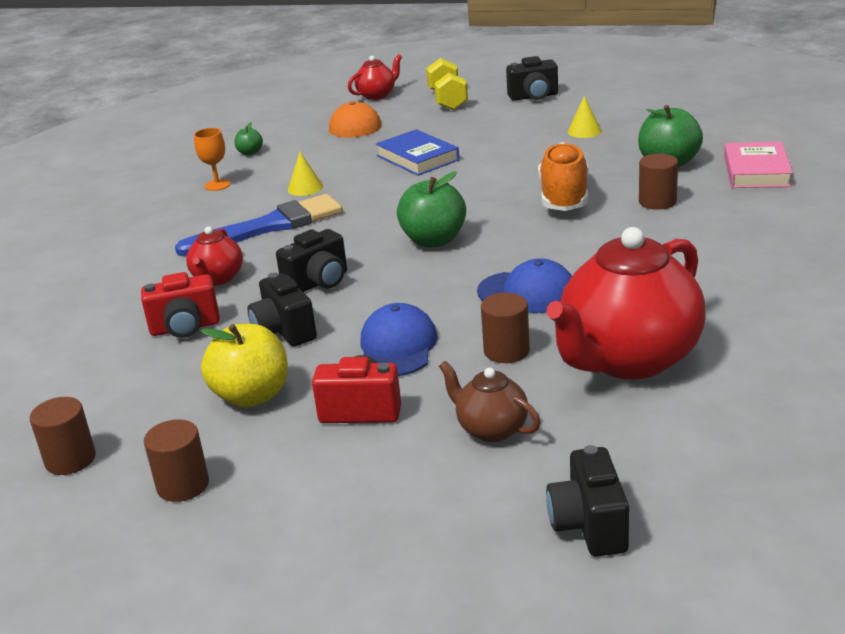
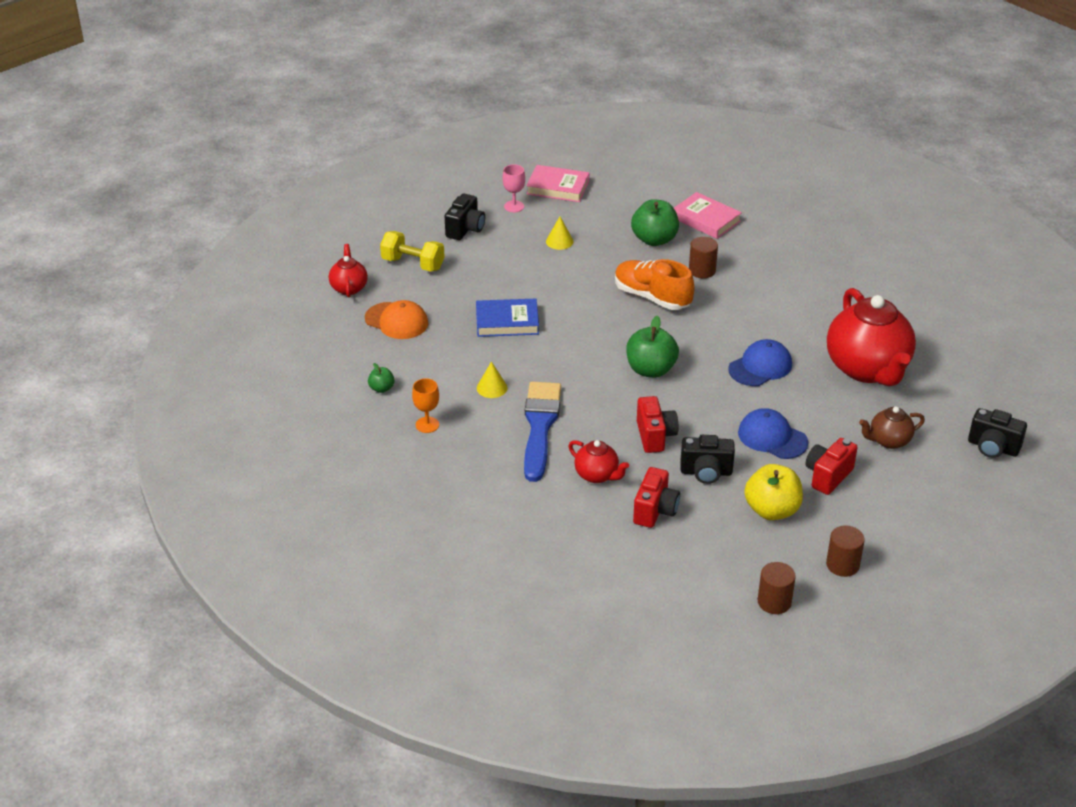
camera: 60 degrees left, 10 degrees up
black camera [276,229,347,292] -> red camera [637,396,679,453]
brown cylinder [481,293,530,363] -> none
none -> pink goblet [502,164,525,212]
none -> pink book [526,165,589,202]

